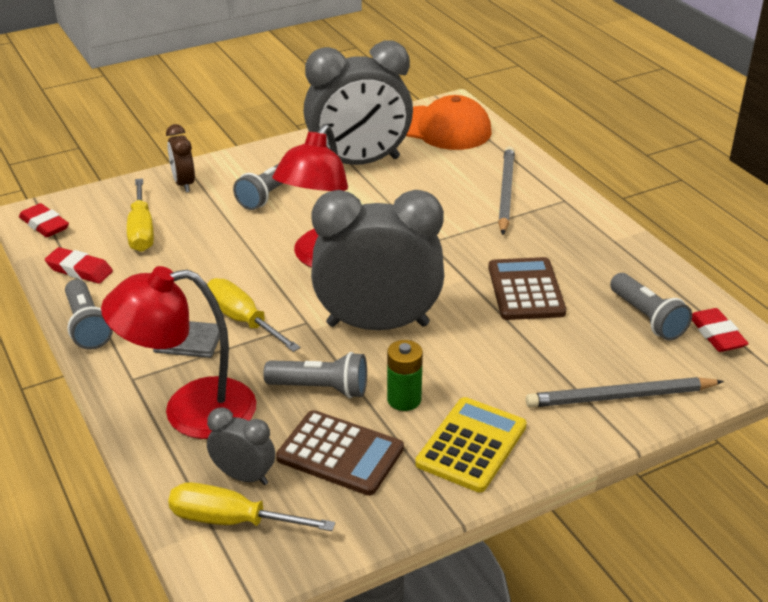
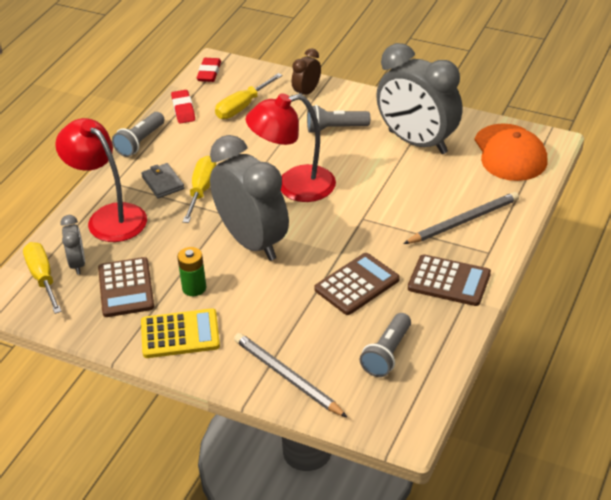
camera: 55 degrees right, 5 degrees up
grey flashlight [263,352,367,398] -> none
red eraser [692,308,749,352] -> none
none -> brown calculator [408,254,491,306]

